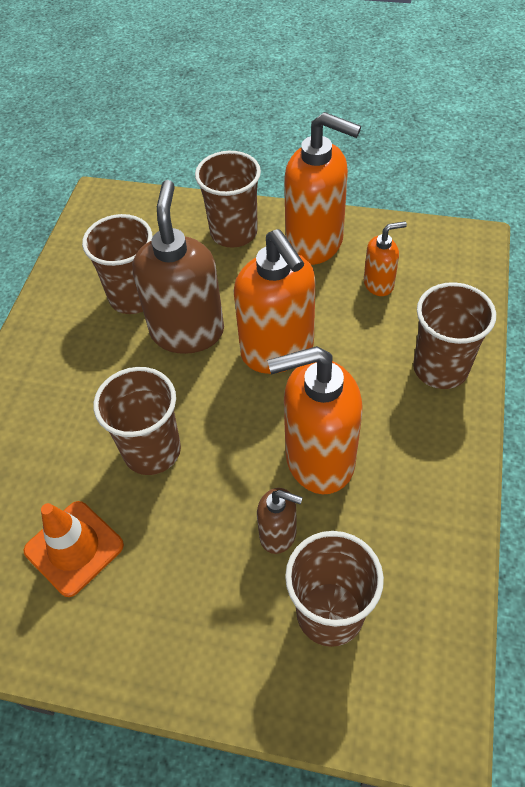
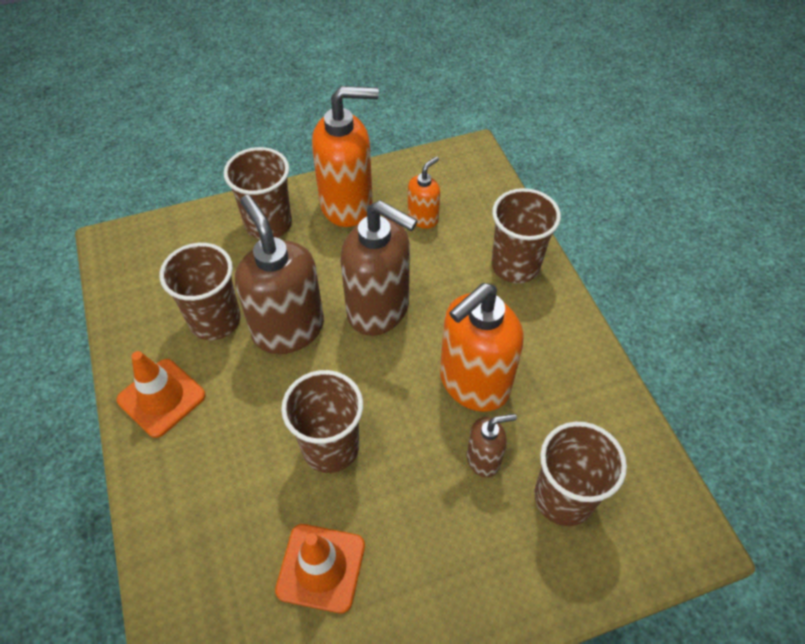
camera: 35 degrees left, 0 degrees up
orange soap dispenser [234,229,316,374] -> brown soap dispenser [340,200,418,336]
none -> orange traffic cone [117,351,206,438]

